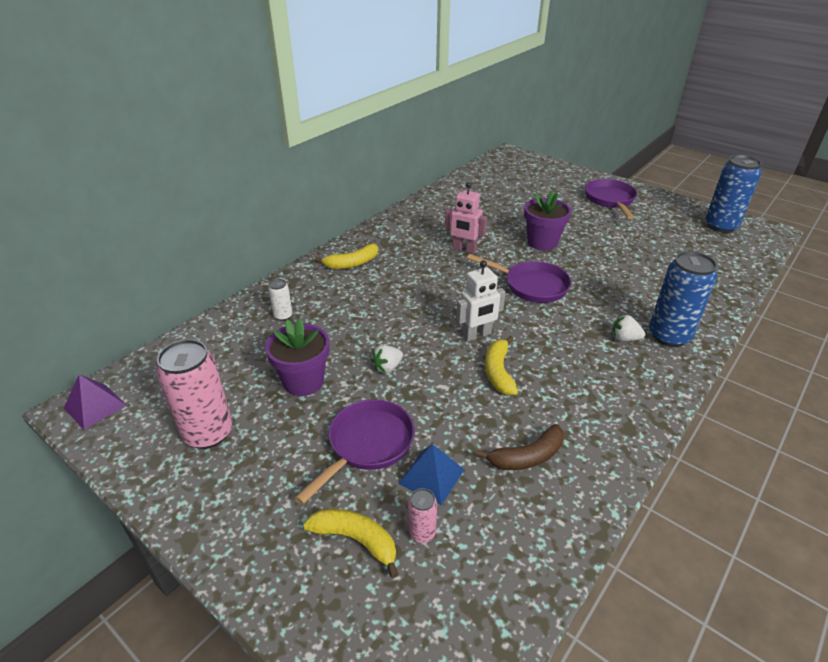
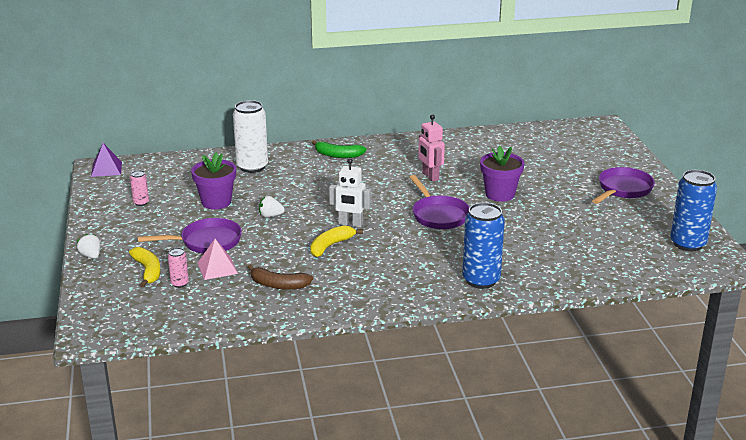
camera: 40 degrees right, 10 degrees down
pink can [156,339,233,449] -> pink can [130,170,149,206], size x0.47
white can [268,279,293,321] -> white can [233,100,268,173], size x2.13
yellow banana [314,244,378,269] -> green banana [312,140,366,158]
blue pyramid [398,444,465,506] -> pink pyramid [198,239,238,280]
white strawberry [612,315,645,341] -> white strawberry moved to [77,234,100,259]

